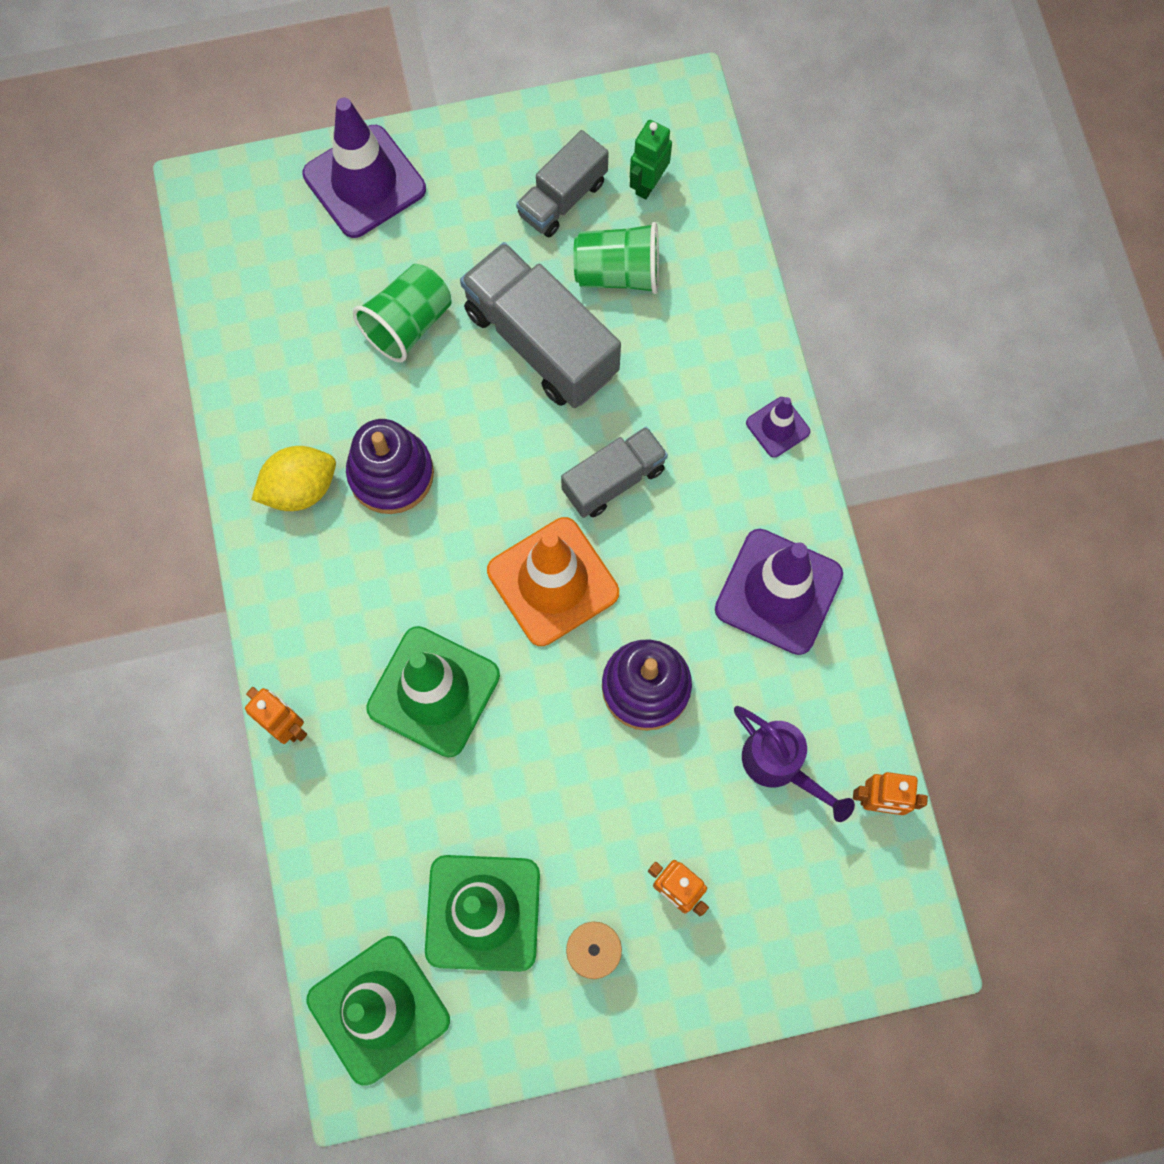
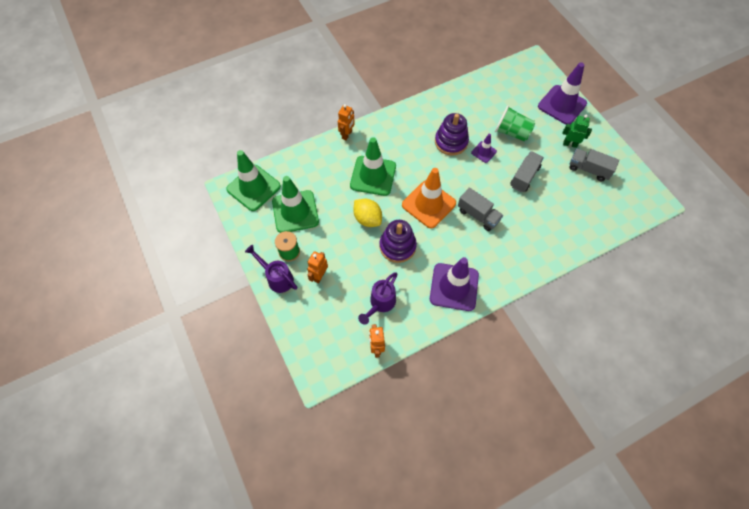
camera: 75 degrees right, 10 degrees down
yellow lemon [251,446,336,511] -> yellow lemon moved to [353,199,382,227]
grey truck [460,242,621,408] -> grey truck [510,151,544,192], size x0.60
green cup [573,222,659,294] -> none
green robot [630,120,672,199] -> green robot moved to [563,115,592,148]
purple traffic cone [746,397,810,457] -> purple traffic cone moved to [471,134,497,163]
none -> purple watering can [245,245,297,293]

